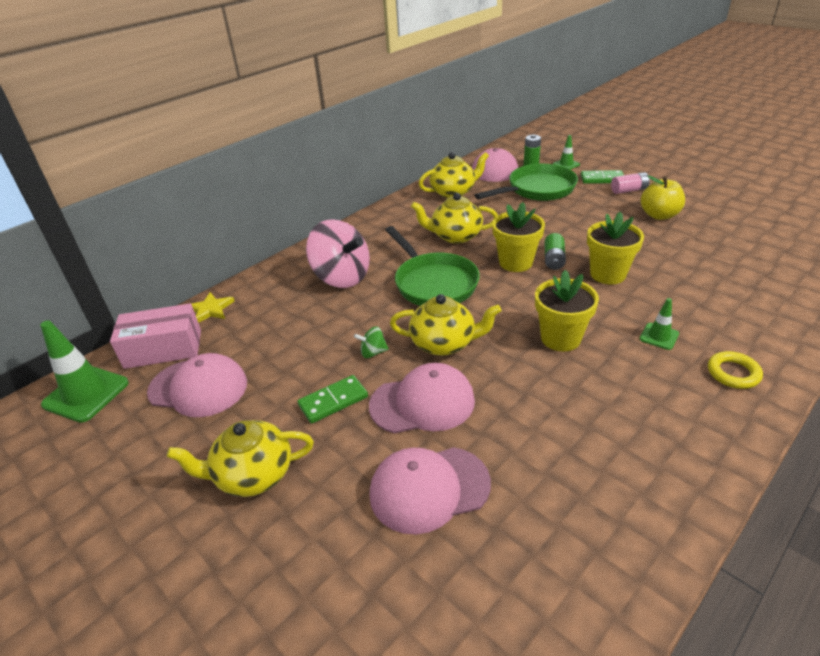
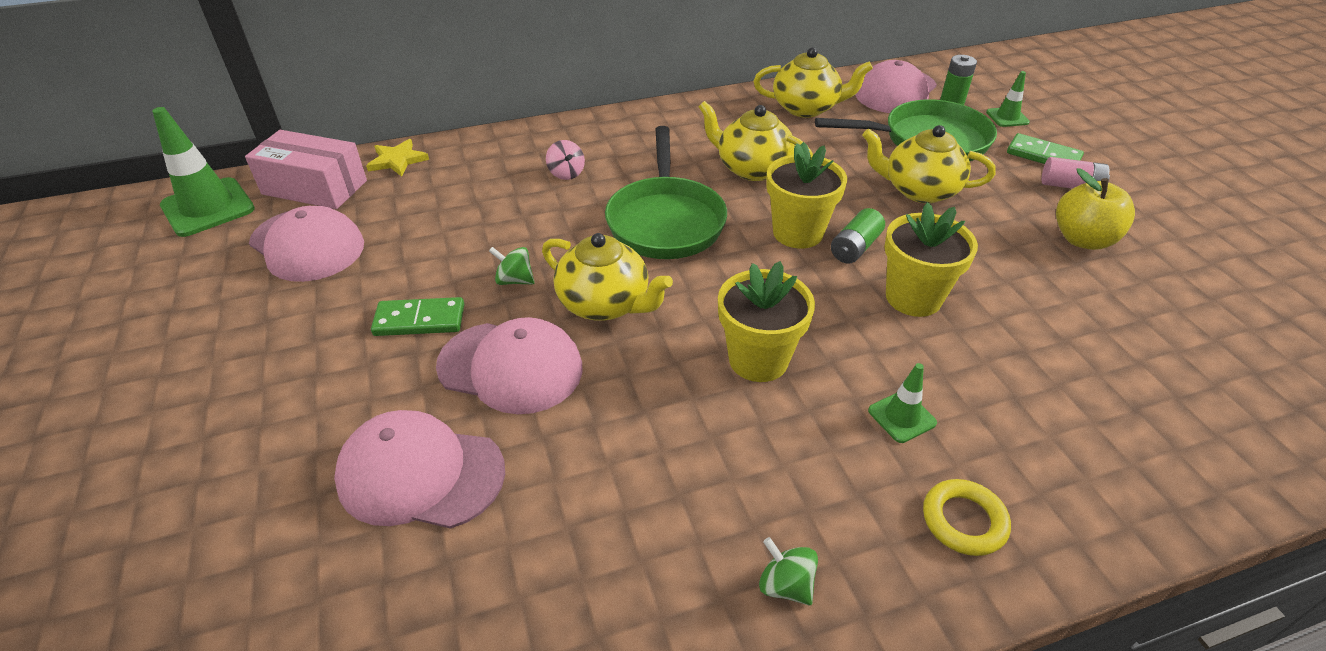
camera: 25 degrees right, 5 degrees up
yellow teapot [167,420,314,497] -> yellow teapot moved to [862,125,996,203]
pink spinning top [306,219,370,288] -> pink spinning top [546,140,585,180], size x0.41
none -> green spinning top [759,537,818,606]

